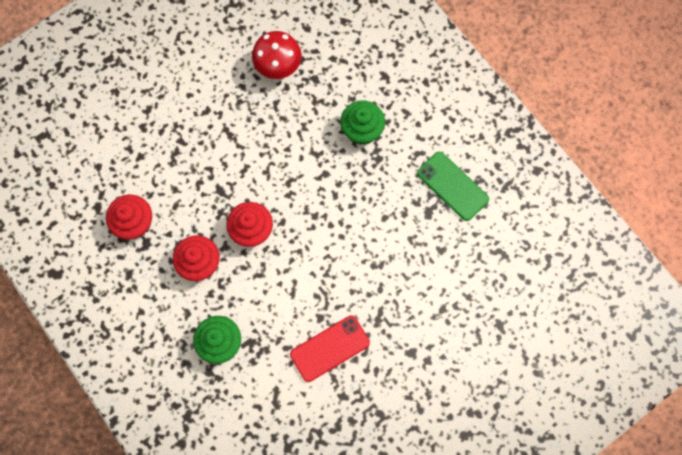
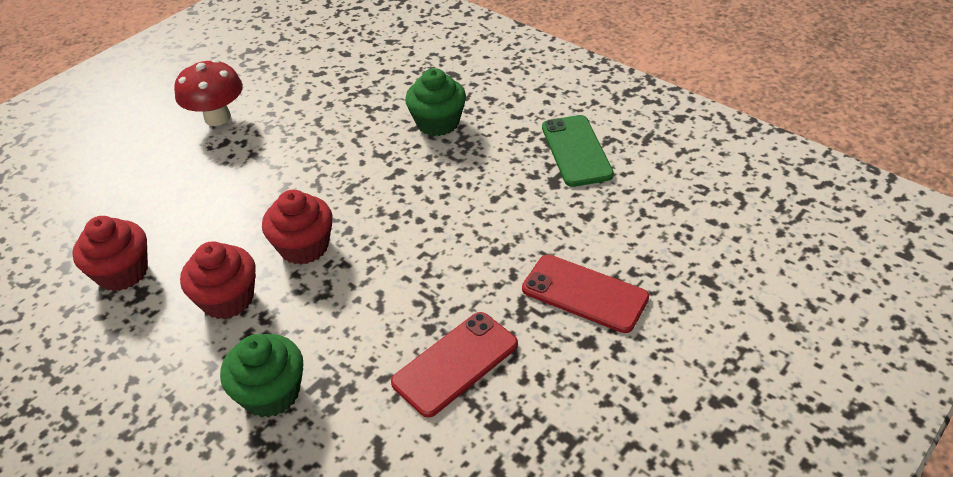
camera: 10 degrees left, 30 degrees down
red mushroom [252,31,302,79] -> red mushroom moved to [174,59,243,126]
green phone [417,152,489,221] -> green phone turned 45 degrees clockwise [542,115,614,187]
none -> red phone [522,255,649,333]

